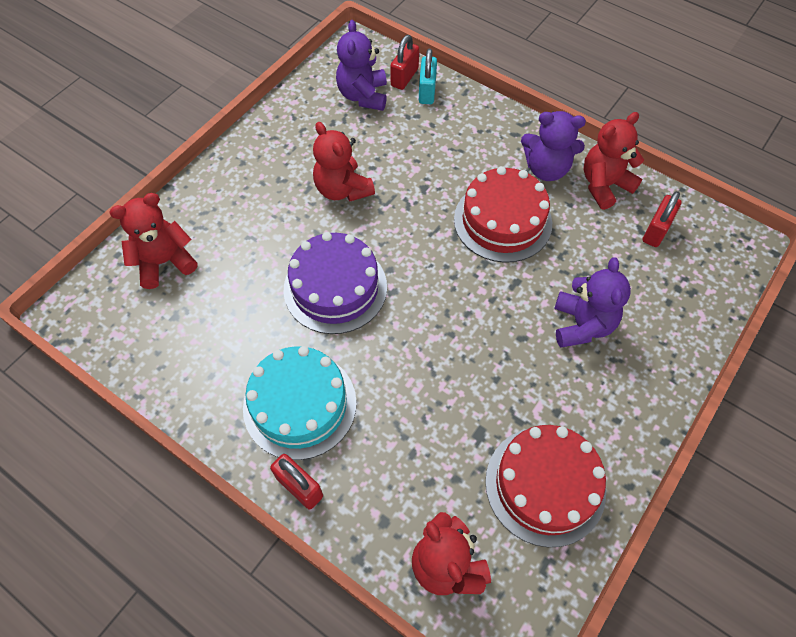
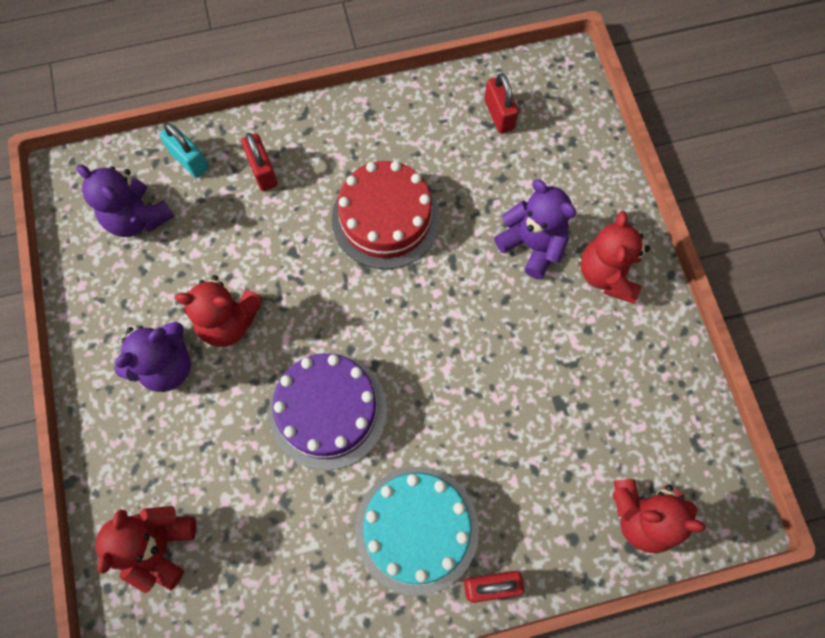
camera: 50 degrees left, 10 degrees up
red padlock [390,35,419,90] -> red padlock moved to [241,133,278,191]
red cake [485,425,606,547] -> none
purple teddy bear [521,111,586,181] -> purple teddy bear moved to [115,322,191,392]
red teddy bear [583,112,644,210] -> red teddy bear moved to [580,211,650,304]

